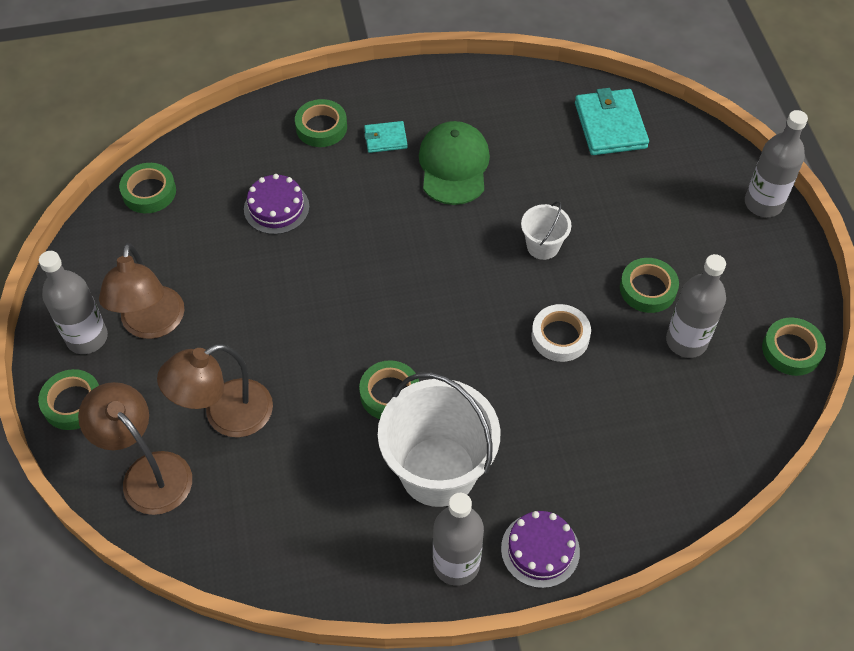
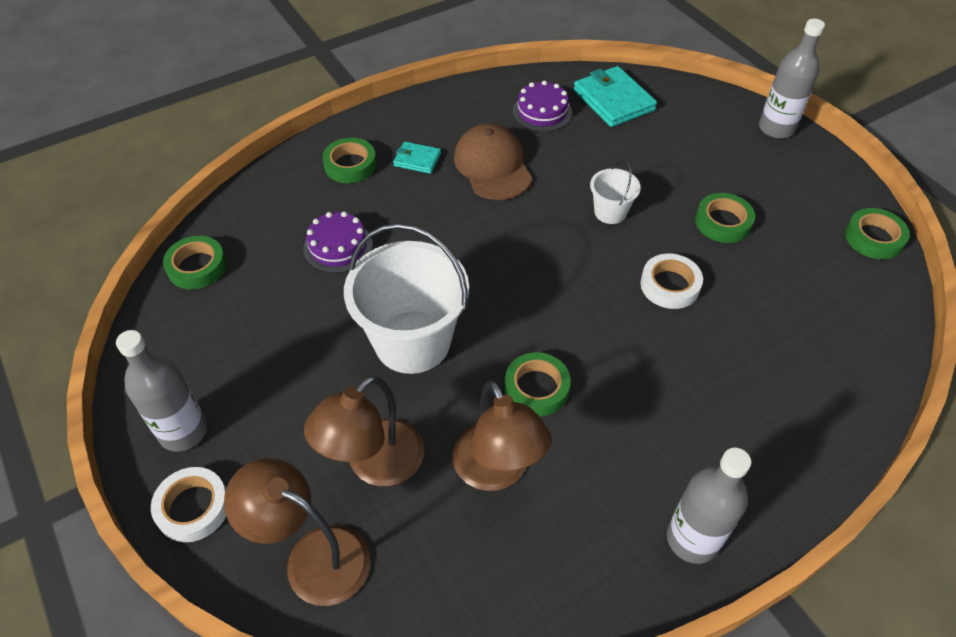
camera: 20 degrees left, 5 degrees down
green tape [38,369,99,430] -> white tape [151,467,226,542]
brown lamp [99,243,184,339] -> brown lamp moved to [452,380,551,491]
turquoise wallet [364,121,408,153] -> turquoise wallet turned 45 degrees clockwise [393,142,441,174]
white bucket [378,372,500,507] -> white bucket moved to [344,223,469,374]
green cap [419,121,490,205] -> brown cap [454,124,532,200]
purple cake [501,511,580,588] -> purple cake moved to [513,80,572,132]
grey bottle [666,254,726,358] -> none

